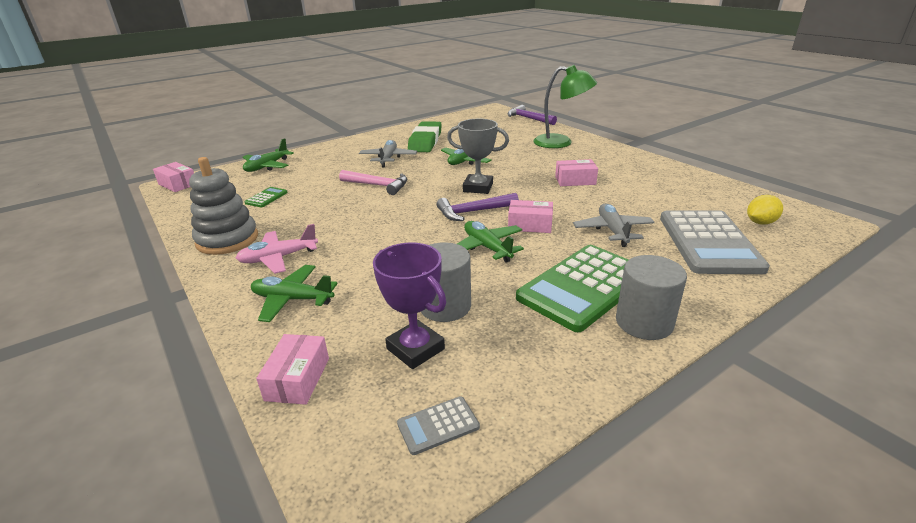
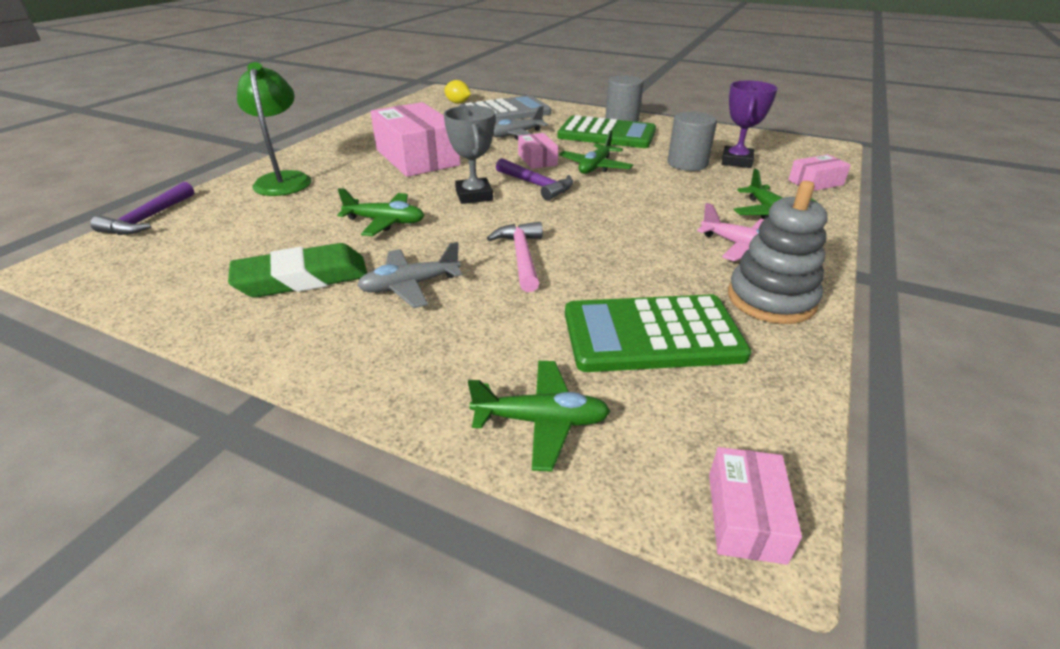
camera: 120 degrees left, 5 degrees up
green calculator [245,187,288,207] -> green calculator [565,294,751,372], size x2.39
grey calculator [397,396,480,455] -> none
pink box [555,159,598,186] -> pink box [371,102,460,177], size x2.06

